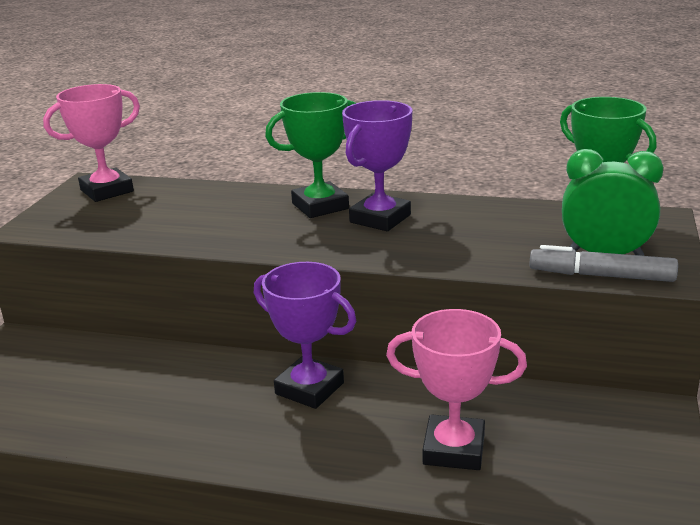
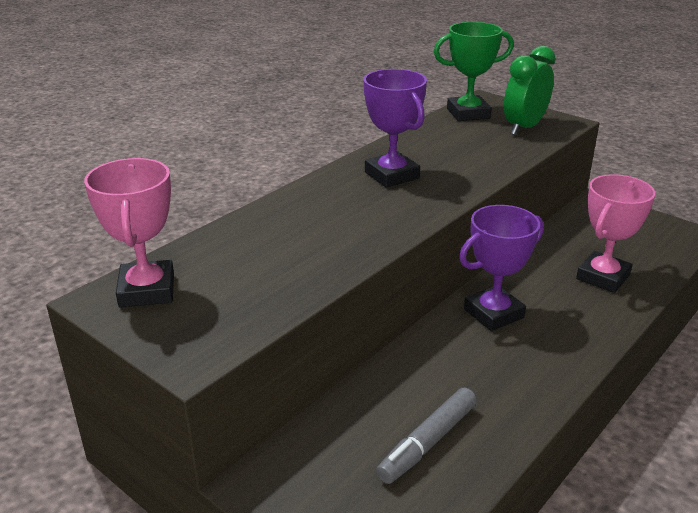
camera: 65 degrees left, 5 degrees up
green trophy [265,92,356,218] -> none
grey marker [529,245,678,282] -> grey marker moved to [376,388,477,484]

